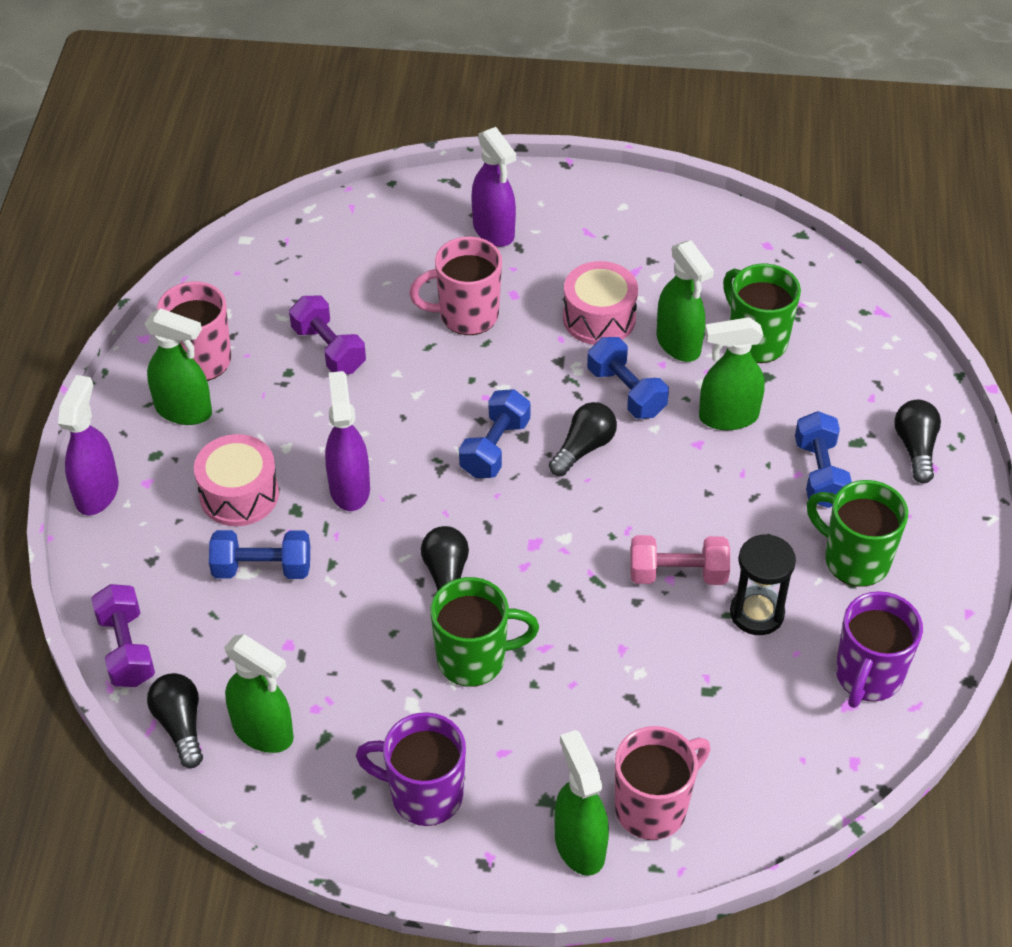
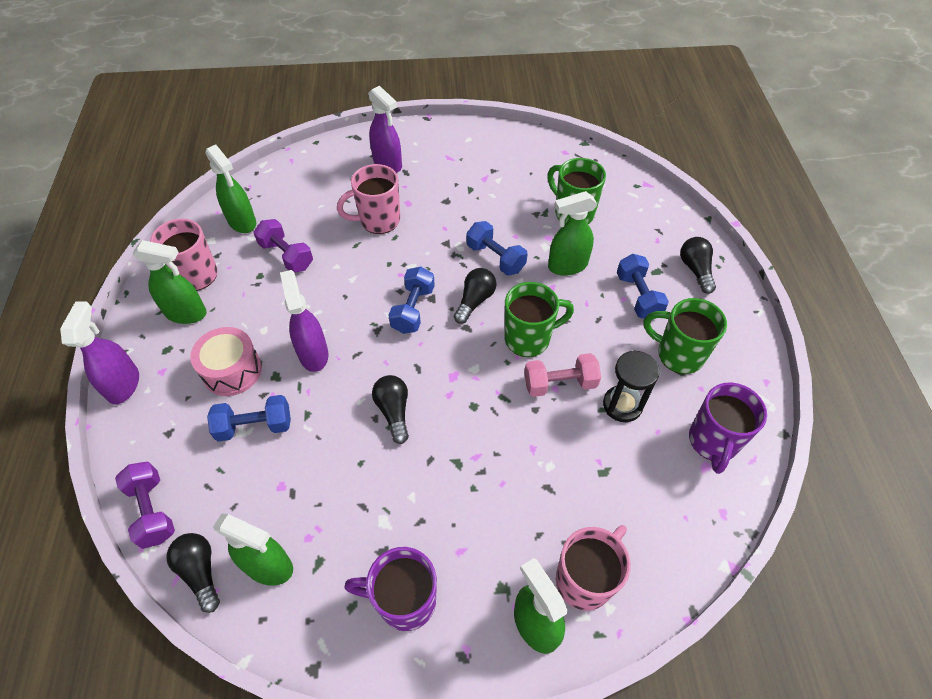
camera: 10 degrees left, 5 degrees up
green mug [430,577,539,687] -> green mug moved to [505,282,574,357]
pink drum [563,261,638,345] -> none
green spray bottle [656,240,714,362] -> green spray bottle moved to [205,144,256,233]

